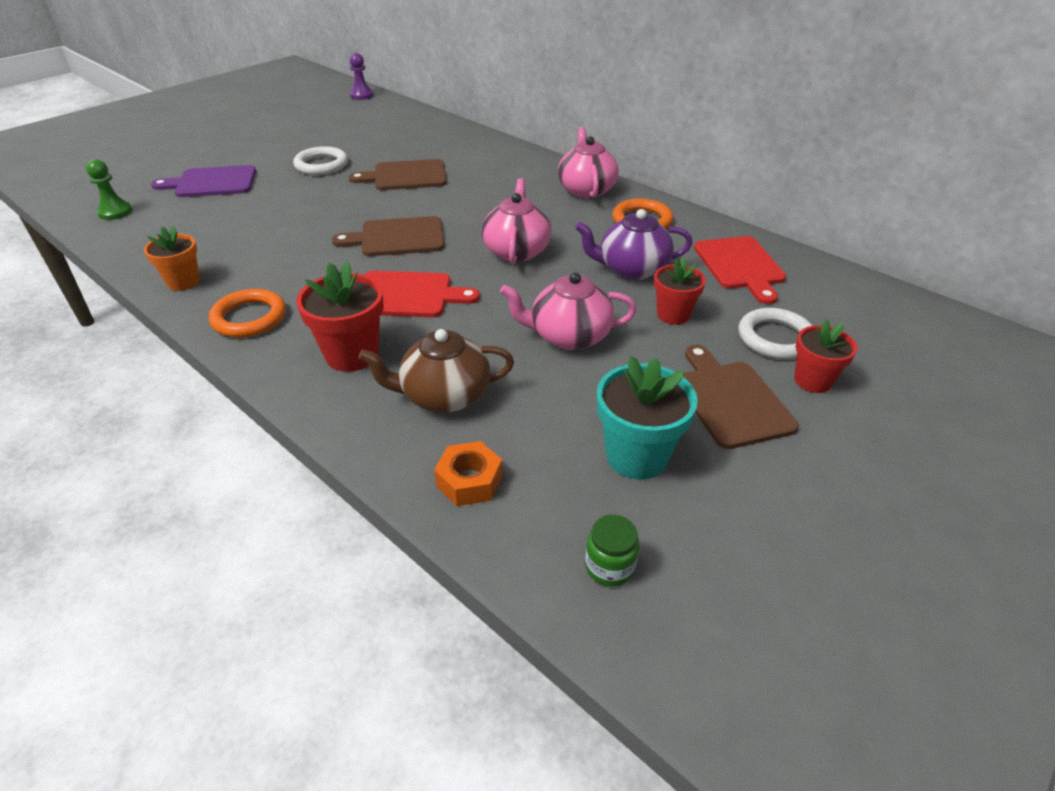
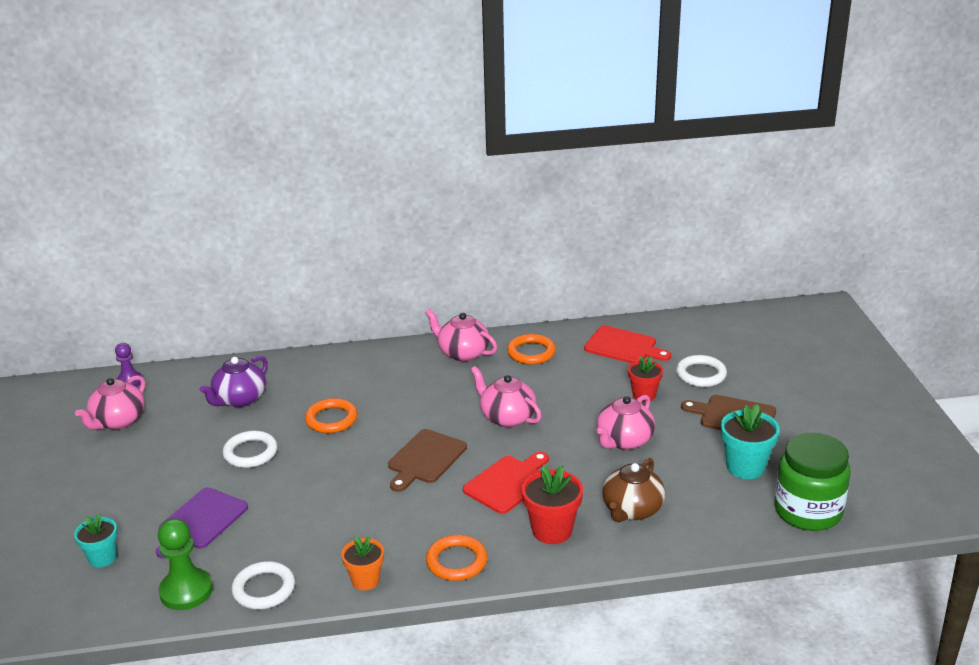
camera: 50 degrees left, 10 degrees down
green pawn [86,159,132,220] -> green pawn [158,518,213,610], size x1.58
brown cutting board [349,159,447,190] -> orange ring [305,398,357,433]
orange nut [434,441,502,506] -> none
purple teapot [575,209,692,280] -> purple teapot moved to [199,356,268,407]
green jar [585,515,639,587] -> green jar [775,433,851,531], size x2.44
red flower pot [794,319,857,393] -> none
none -> turquoise flower pot [74,513,118,568]
none -> pink teapot [75,375,145,430]
none -> white ring [231,561,295,609]

